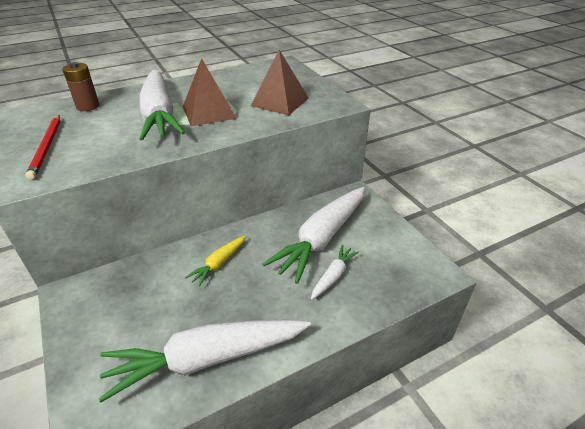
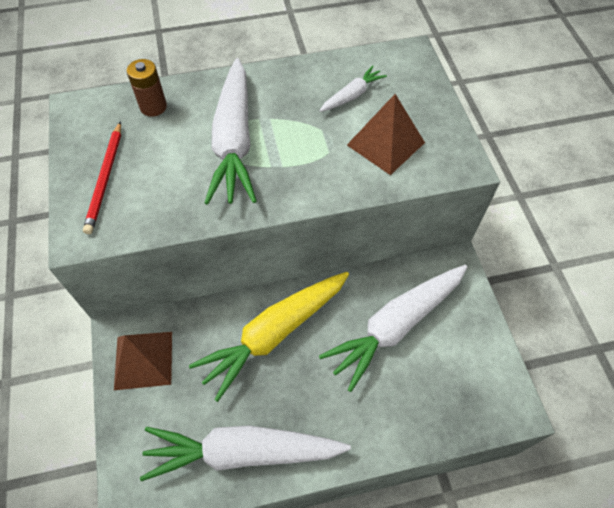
camera: 15 degrees right, 20 degrees up
brown pyramid [183,58,237,126] -> brown pyramid moved to [114,332,172,390]
yellow carrot [185,236,246,287] -> yellow carrot [189,272,349,402], size x2.14
white carrot [311,245,359,300] -> white carrot moved to [320,66,387,112]

